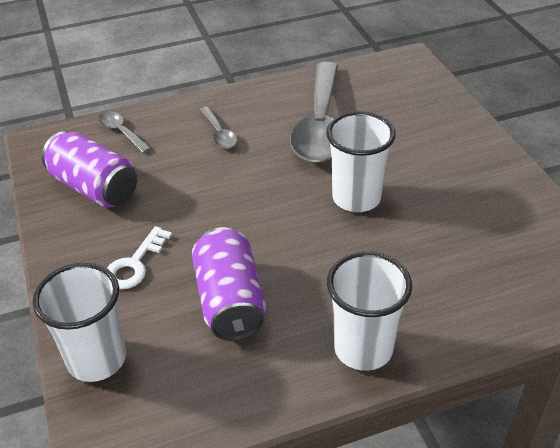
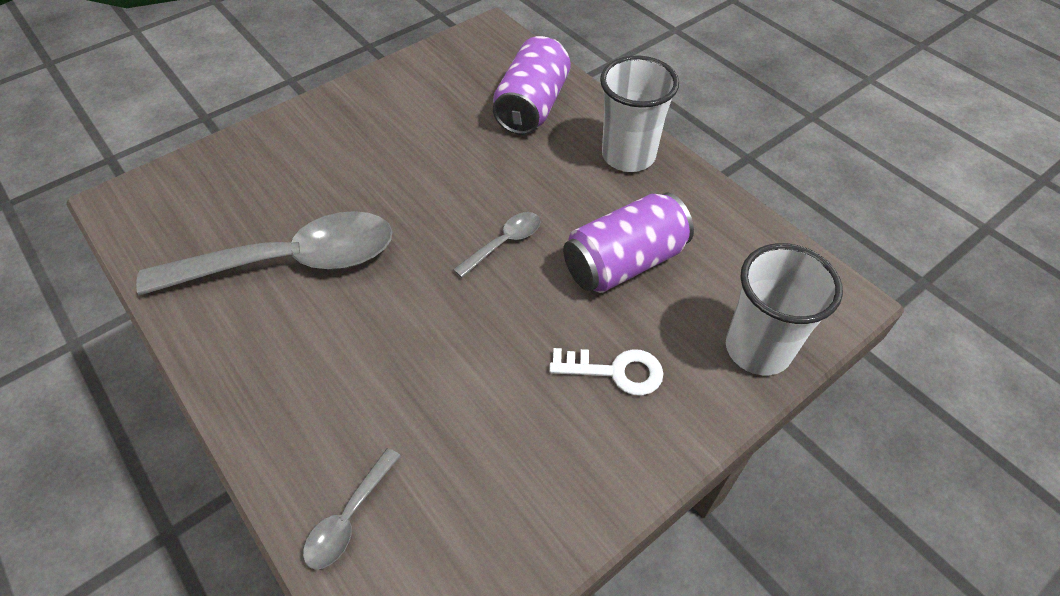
camera: 110 degrees left, 10 degrees up
purple can [42,131,137,208] -> purple can moved to [493,36,571,135]
grey spoon [200,106,237,149] -> grey spoon moved to [453,212,541,278]
white cup [326,111,396,212] -> none

